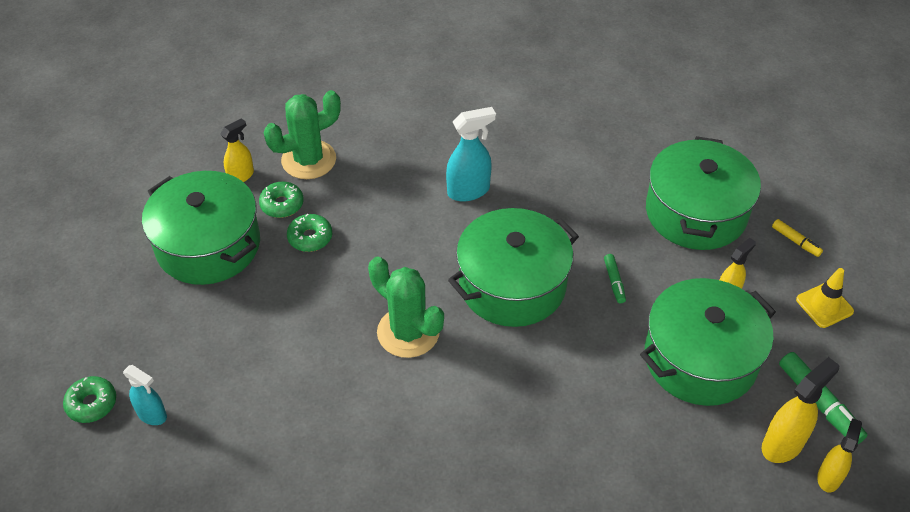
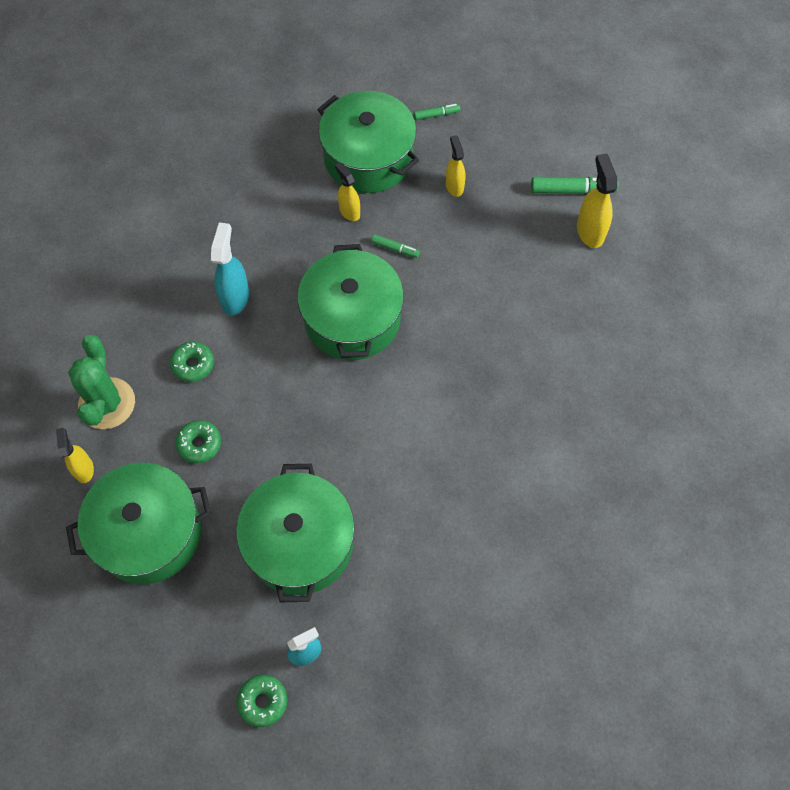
camera: 60 degrees left, 15 degrees up
green donut [259,181,304,218] -> green donut moved to [170,342,214,382]
green cactus [368,257,444,358] -> none
green pot [640,278,776,406] -> green pot moved to [236,464,355,602]
yellow marker [772,219,823,257] -> green marker [414,104,460,120]
yellow traffic cone [796,268,854,328] -> none
yellow spray bottle [817,418,862,493] -> yellow spray bottle moved to [335,162,360,221]

